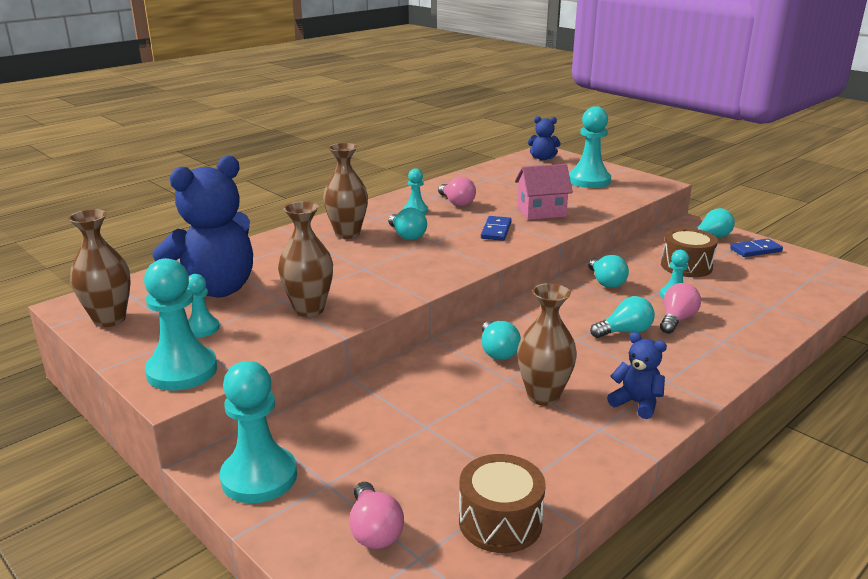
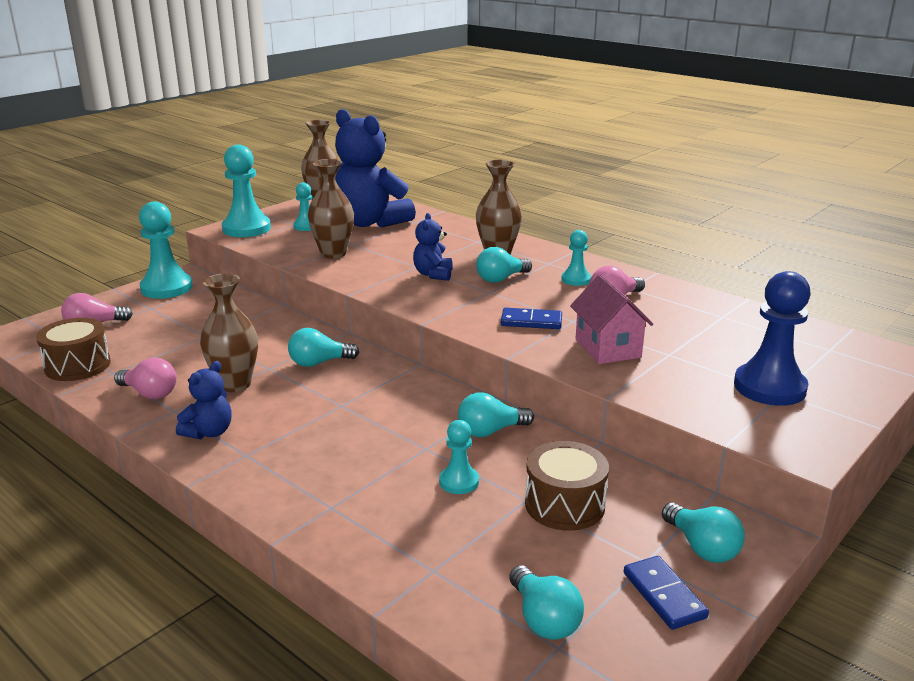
camera: 85 degrees right, 0 degrees up
blue teddy bear [528,116,561,160] -> blue teddy bear moved to [413,213,453,281]
turquoise pawn [569,106,611,188] -> blue pawn [734,271,811,406]
turquoise light bulb [590,296,655,338] -> turquoise light bulb moved to [509,565,584,640]
pink light bulb [660,283,701,334] -> pink light bulb moved to [114,357,177,399]

